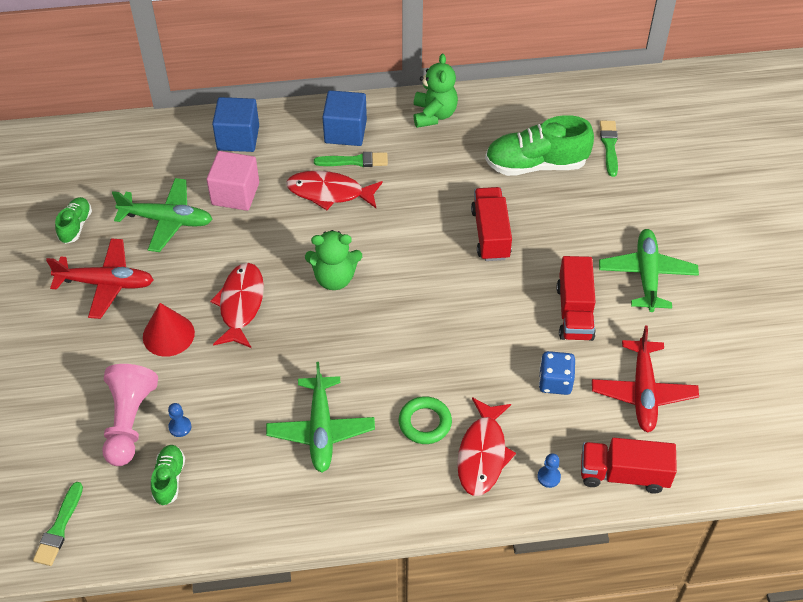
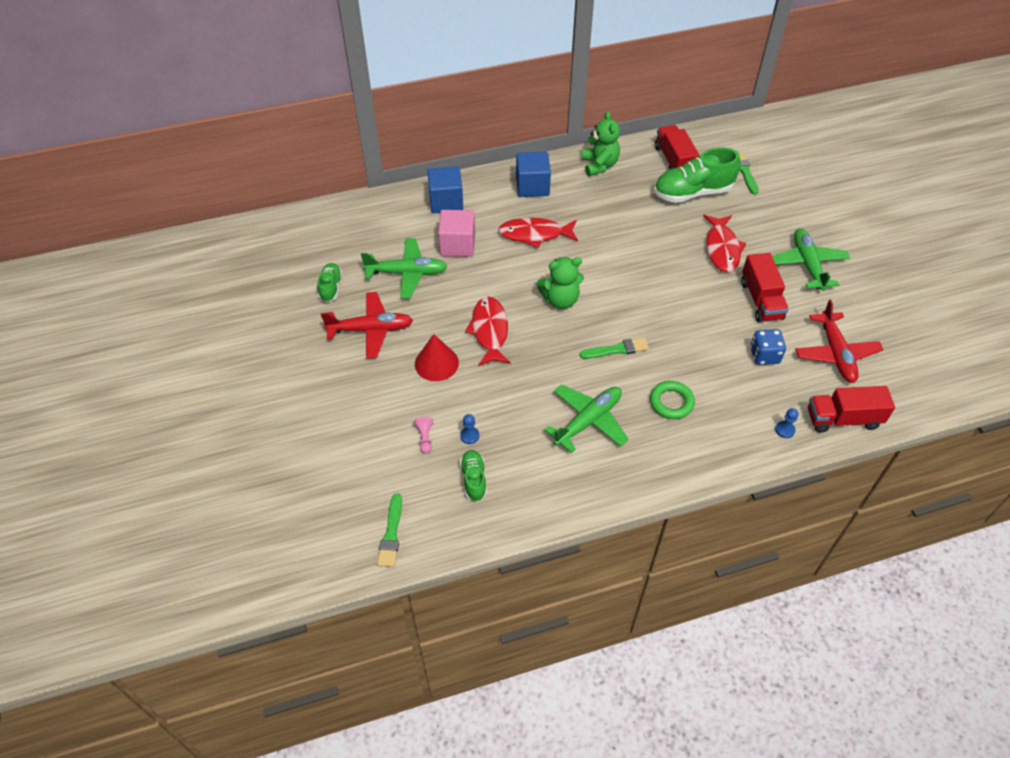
camera: 10 degrees left, 0 degrees up
pink pawn [102,364,158,466] -> pink pawn [414,417,433,454], size x0.42
green plane [266,362,375,472] -> green plane turned 120 degrees counterclockwise [544,384,629,453]
green brush [314,152,388,167] -> green brush moved to [580,337,649,359]
red fish [457,397,516,496] -> red fish moved to [703,215,746,272]
red truck [471,187,512,261] -> red truck moved to [655,125,699,170]

